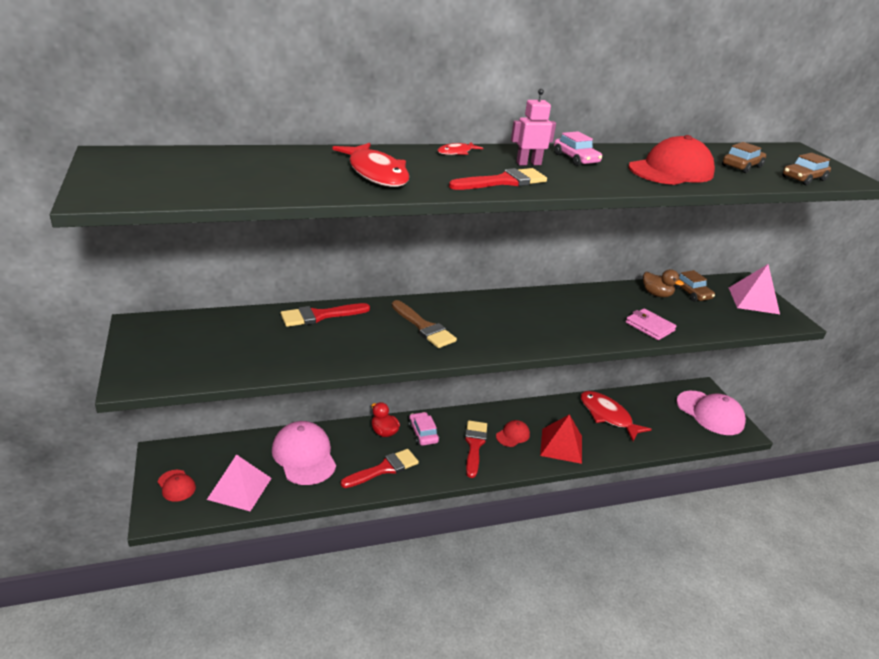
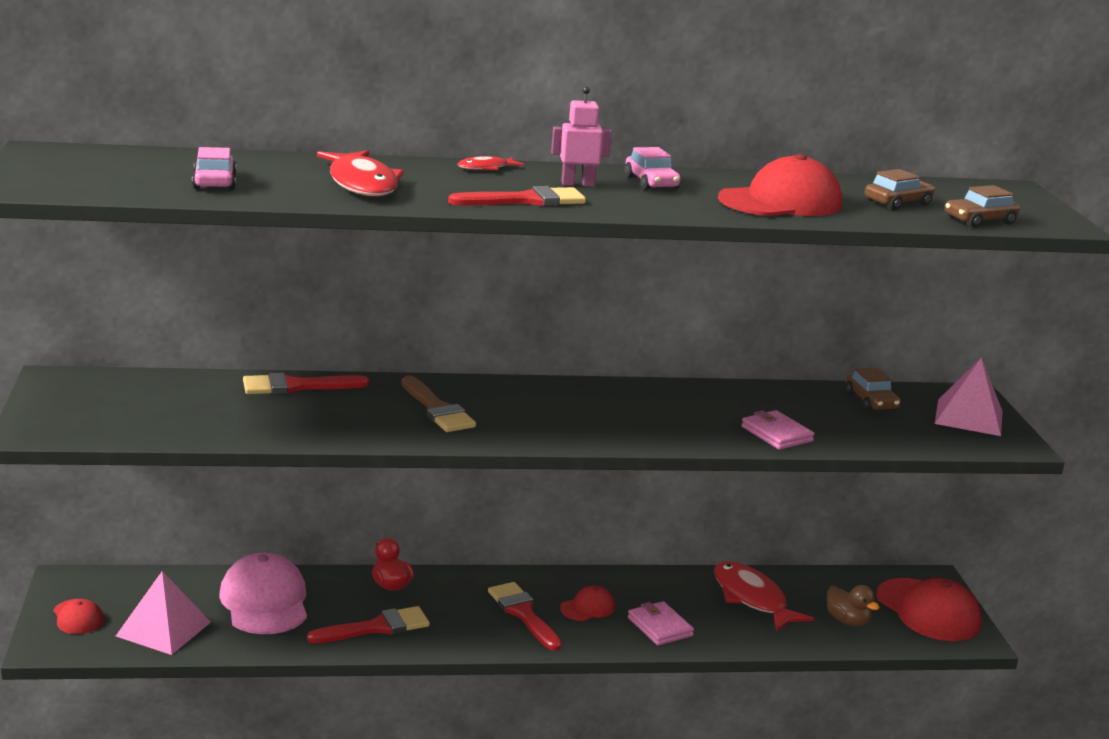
camera: 10 degrees right, 10 degrees down
pink car [408,412,439,446] -> pink car moved to [192,147,236,190]
red brush [465,420,487,478] -> red brush turned 45 degrees counterclockwise [488,582,562,651]
red pyramid [540,414,582,464] -> pink wallet [628,601,694,646]
brown duck [643,269,684,297] -> brown duck moved to [827,585,880,626]
pink cap [676,391,746,435] -> red cap [876,578,982,641]

